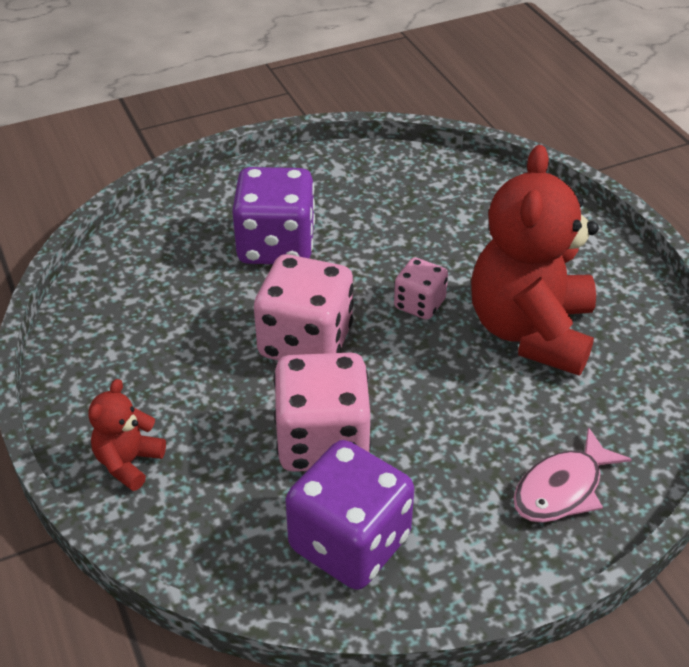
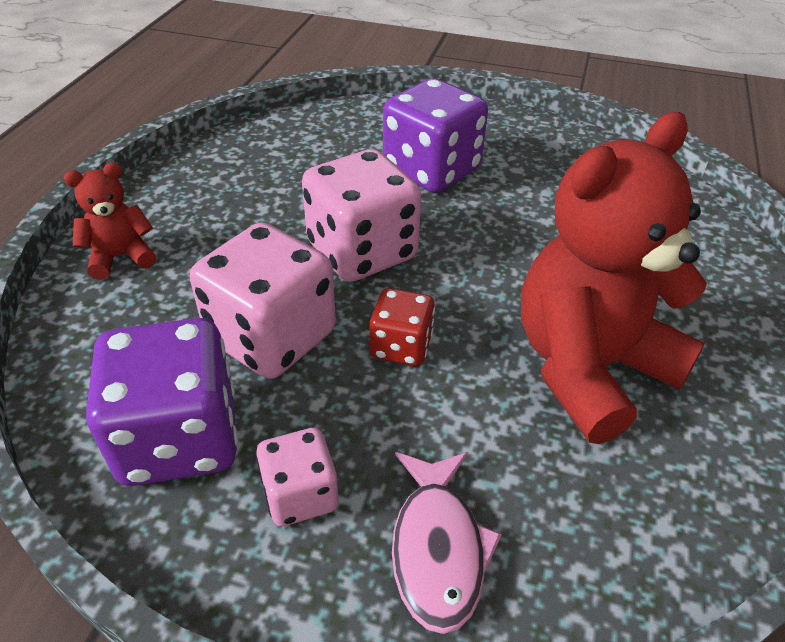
camera: 40 degrees right, 0 degrees up
pink dice [394,258,448,320] -> pink dice moved to [256,428,338,526]
pink fish [513,427,632,523] -> pink fish turned 90 degrees counterclockwise [392,452,502,634]
none -> red dice [370,288,435,366]

